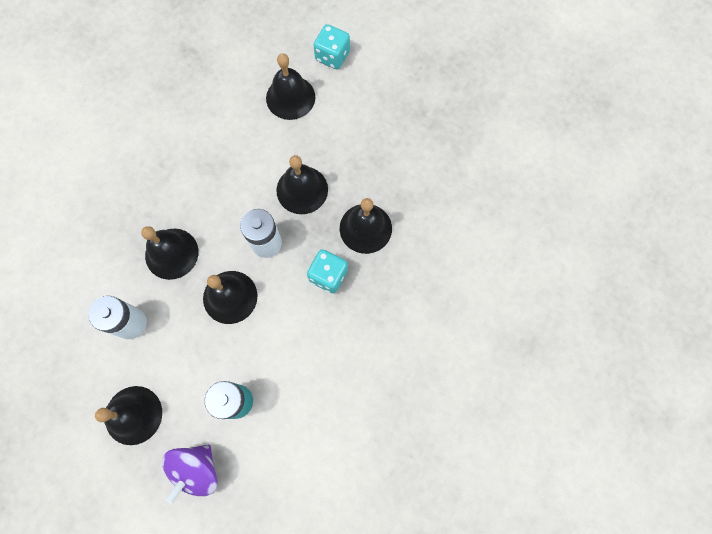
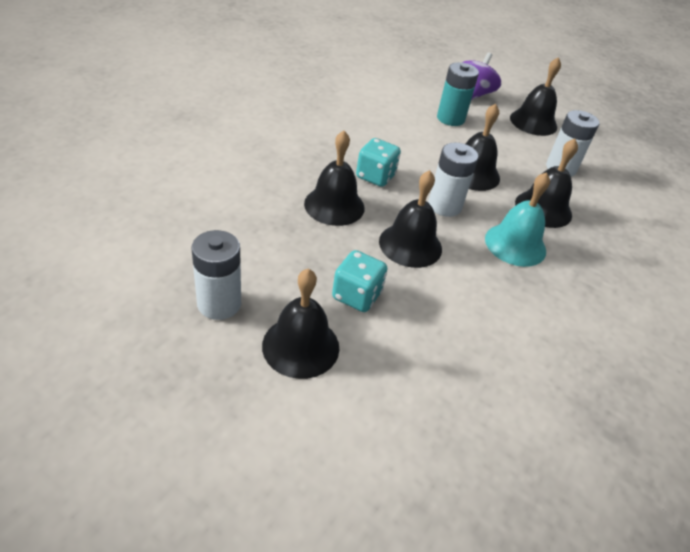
camera: 175 degrees right, 30 degrees down
black bell [266,53,315,120] -> black bell moved to [262,269,339,379]
turquoise dice [313,24,350,69] -> turquoise dice moved to [332,250,387,312]
none -> white battery [192,230,241,320]
none -> turquoise bell [485,172,550,267]

